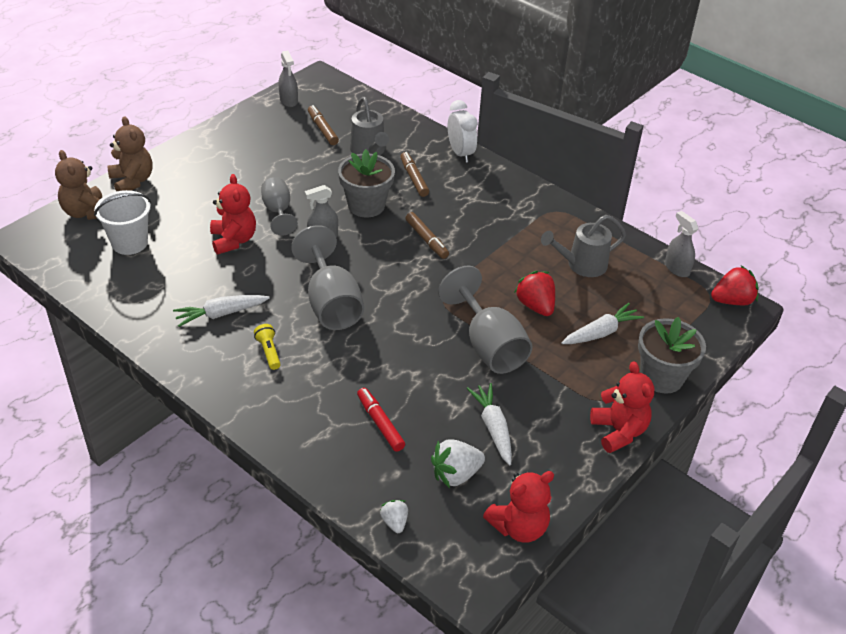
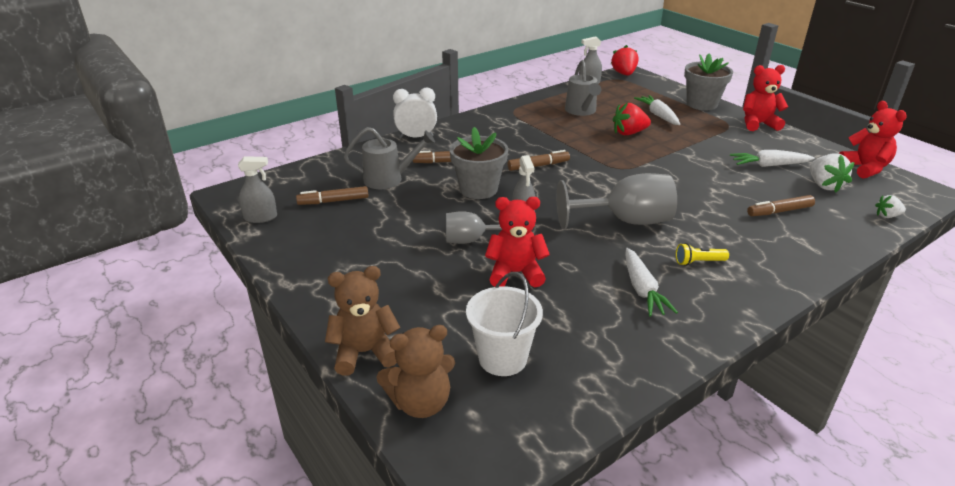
camera: 75 degrees left, 10 degrees down
red marker [357,388,405,452] -> brown marker [747,195,815,216]
grey goblet [438,266,532,374] -> none

